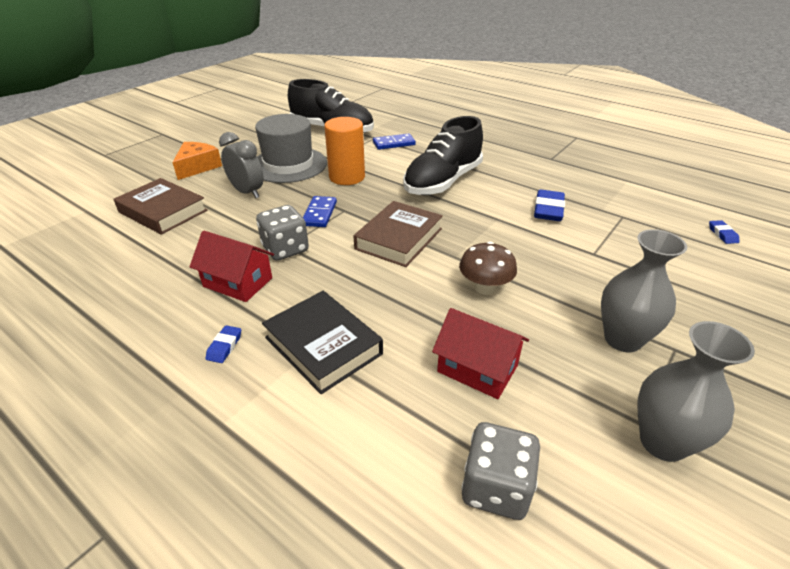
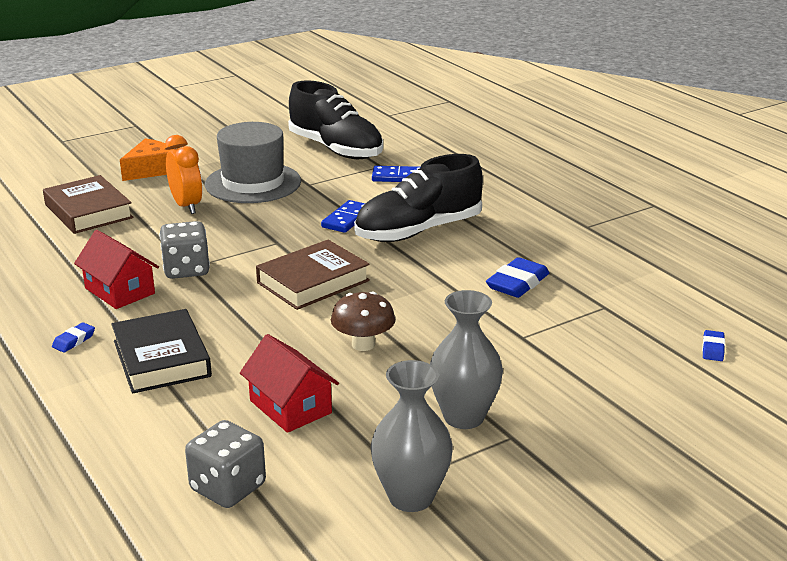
camera: 20 degrees right, 10 degrees down
grey clock [219,132,264,198] -> orange clock [165,135,203,214]
blue domino [303,196,337,227] -> blue domino moved to [321,200,365,233]
orange cylinder [324,117,365,185] -> none

